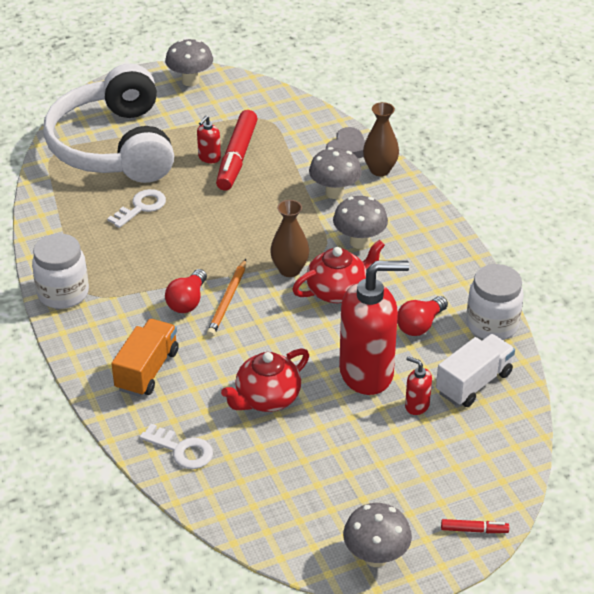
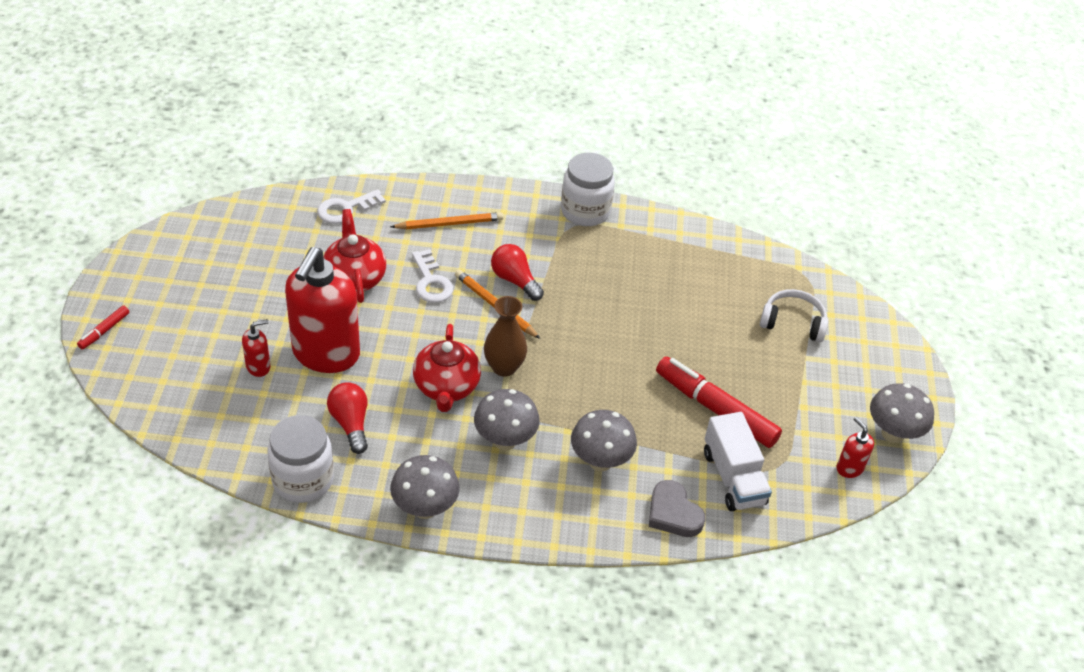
camera: 115 degrees right, 5 degrees up
white headphones [43,64,174,183] -> white headphones [760,289,828,342], size x0.40
white key [107,189,166,228] -> white key moved to [412,249,453,303]
orange truck [112,319,179,397] -> orange pencil [390,212,504,229]
red soap dispenser [197,116,221,163] -> red soap dispenser moved to [837,417,874,478]
grey mushroom [343,503,412,567] -> grey mushroom moved to [390,455,460,519]
brown vase [363,102,399,176] -> none
white truck [436,334,515,407] -> white truck moved to [704,412,772,511]

